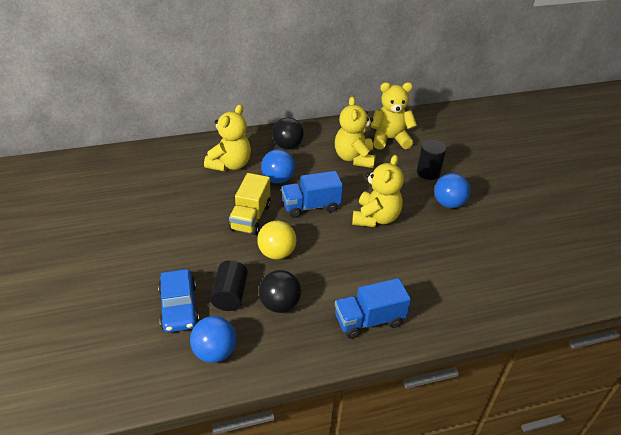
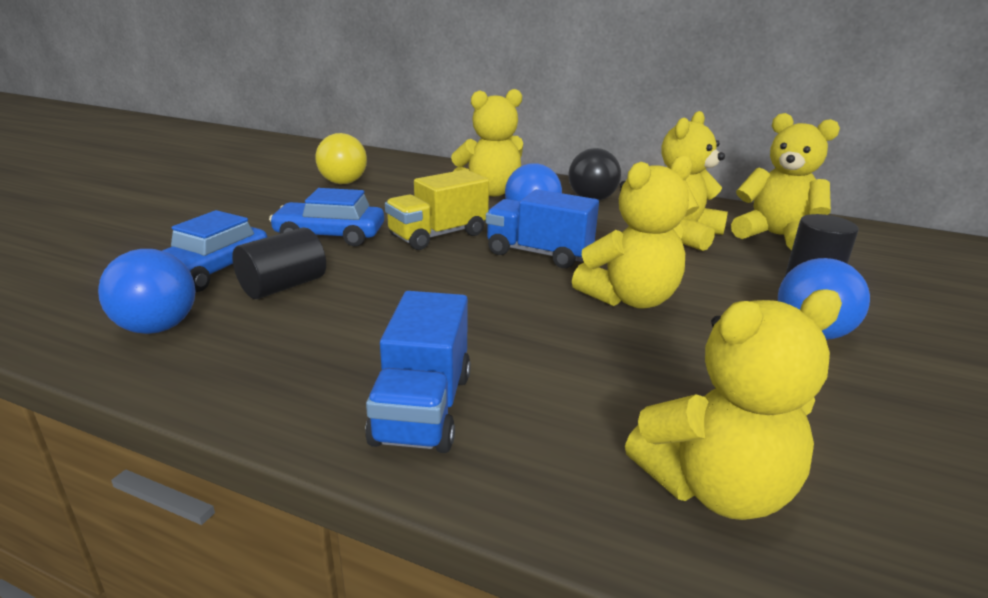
camera: 40 degrees right, 15 degrees down
yellow ball [257,221,296,260] -> yellow ball moved to [316,133,367,184]
black ball [259,270,301,313] -> none
blue truck [335,278,411,339] -> blue truck turned 105 degrees counterclockwise [365,291,471,453]
none -> blue car [269,188,384,246]
none -> yellow teddy bear [625,289,842,520]

